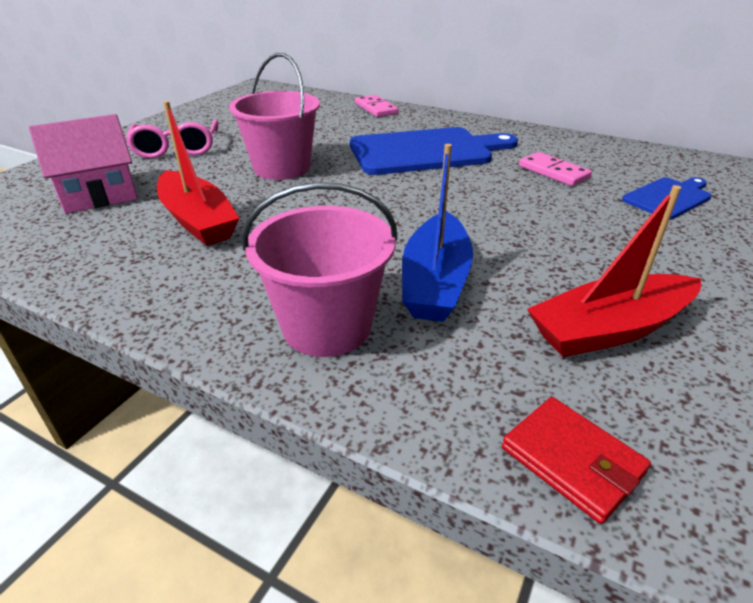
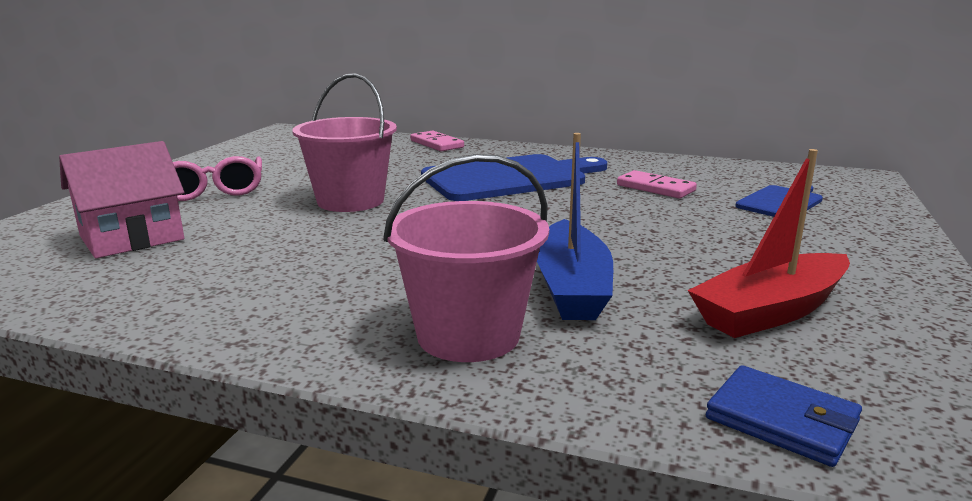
camera: 10 degrees left, 15 degrees down
red boat [157,101,239,246] -> none
red wallet [502,397,651,524] -> blue wallet [706,365,862,467]

